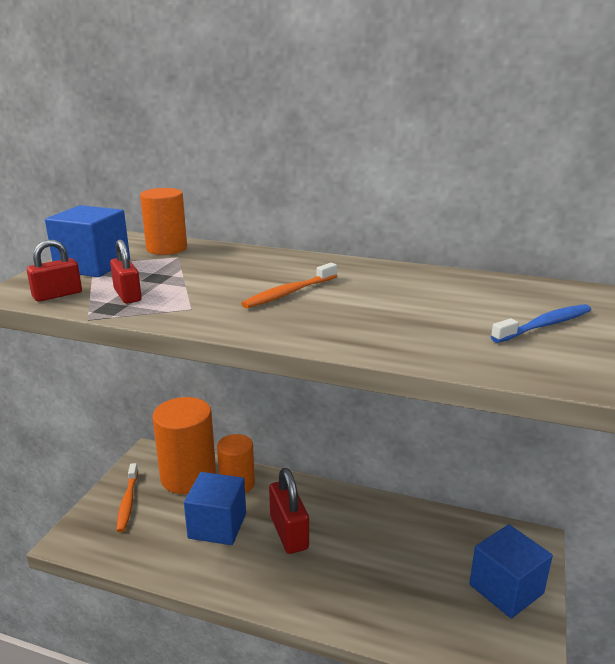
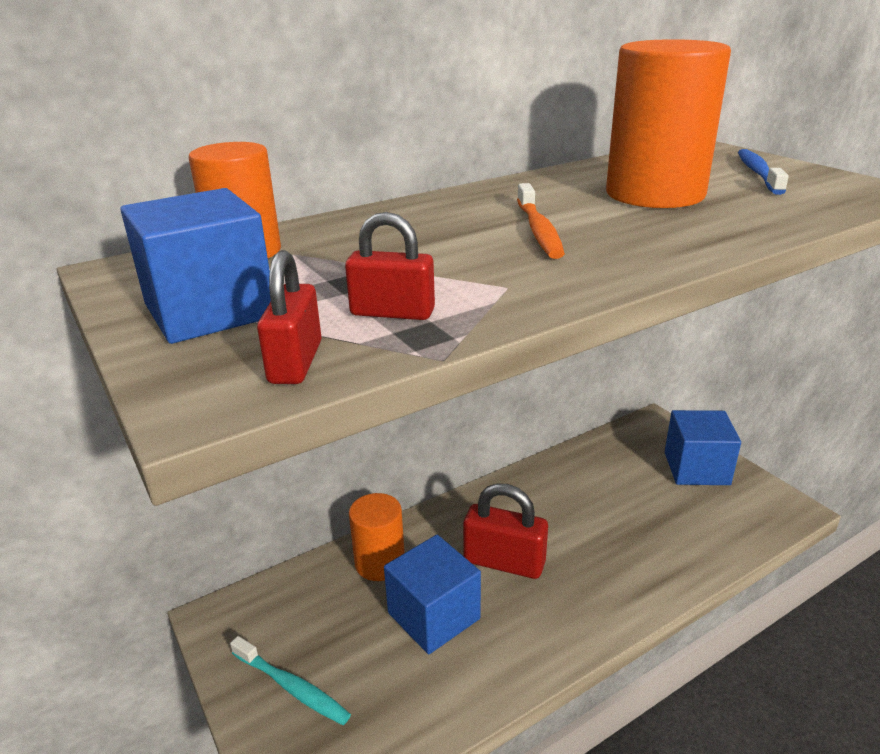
camera: 50 degrees left, 5 degrees up
orange toothbrush [117,463,138,532] -> turquoise toothbrush [230,636,351,725]
orange cylinder [152,397,216,494] -> orange cylinder moved to [606,39,731,208]

